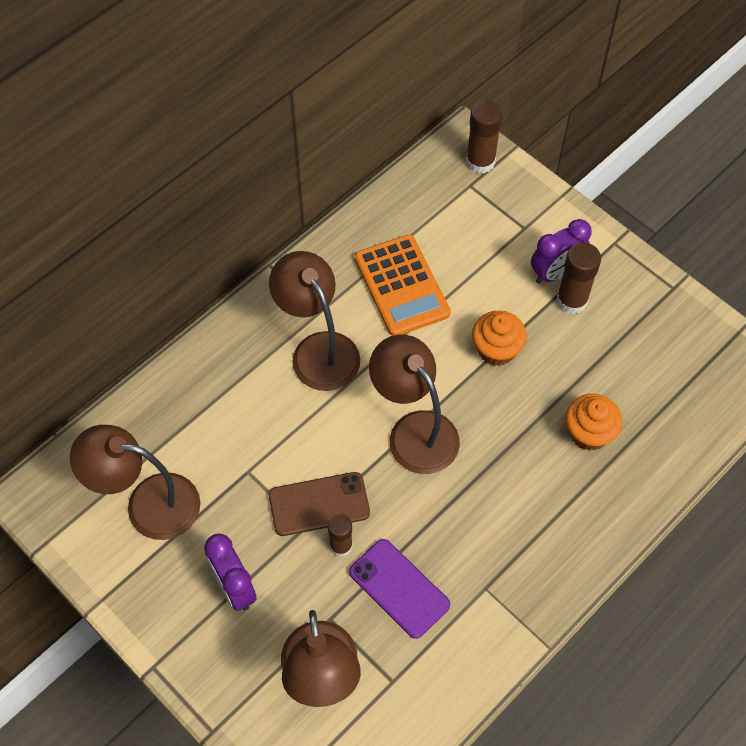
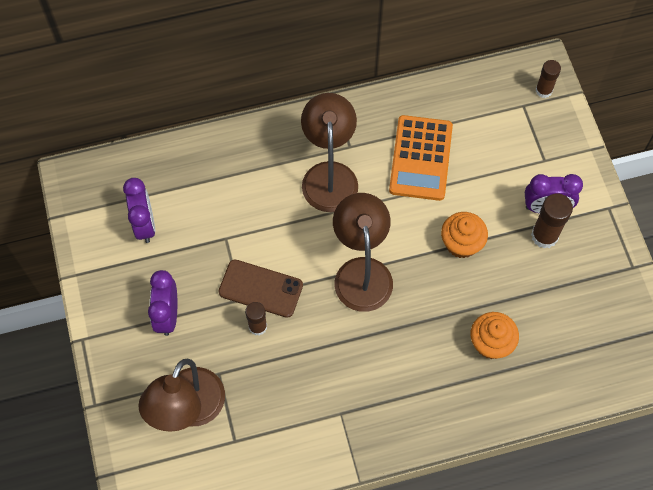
camera: 30 degrees right, 5 degrees up
brown lamp [70,425,200,540] -> purple clock [123,178,155,243]
purple phone [349,539,450,639] -> none
brown glue stick [466,100,503,173] -> brown glue stick [536,60,561,98], size x0.66

